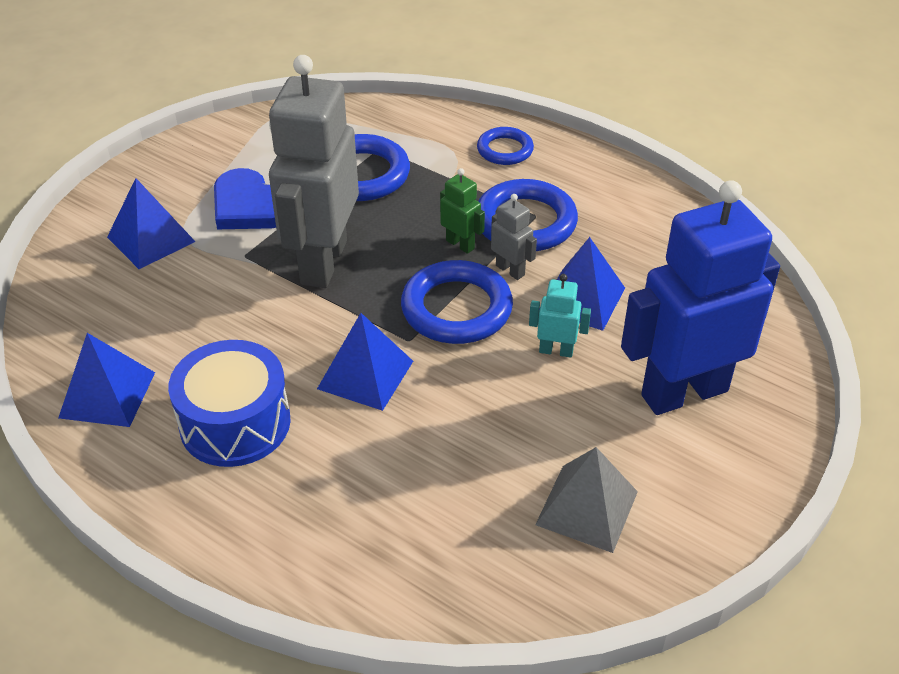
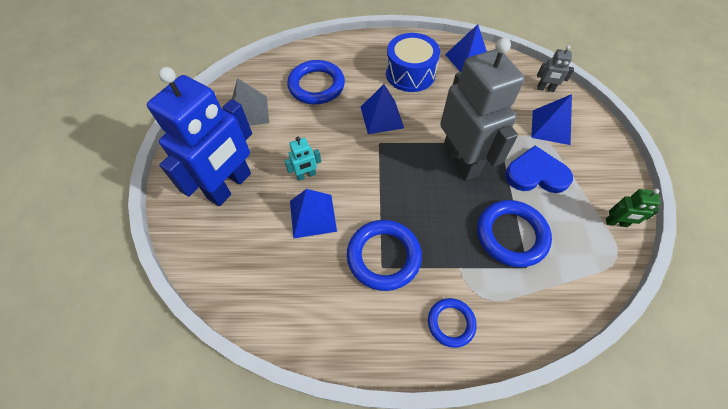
camera: 145 degrees right, 15 degrees up
blue ring [401,260,513,344] -> blue ring moved to [287,60,345,104]
green robot [440,168,485,254] -> green robot moved to [606,189,661,227]
grey robot [491,194,537,280] -> grey robot moved to [537,45,574,92]

